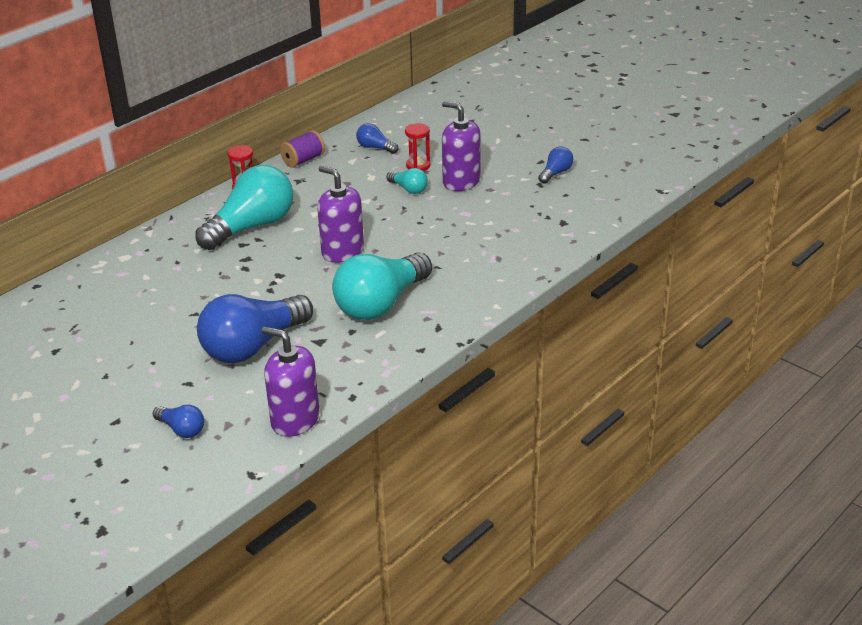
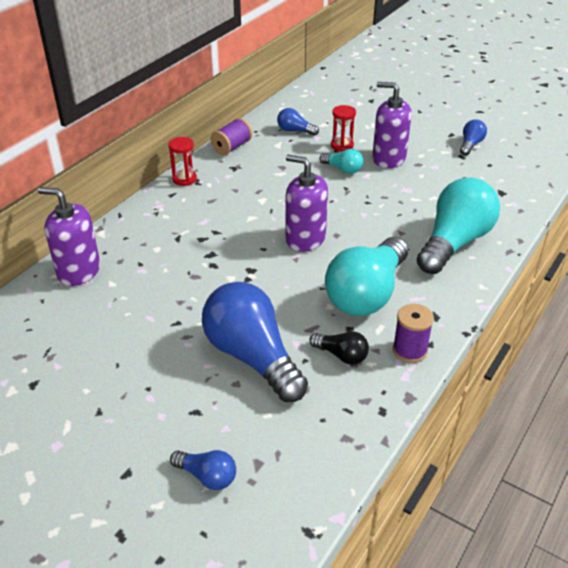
camera: 10 degrees left, 5 degrees up
turquoise light bulb [195,165,293,250] -> turquoise light bulb moved to [417,177,500,274]
blue light bulb [197,294,313,363] -> blue light bulb turned 105 degrees clockwise [202,282,308,402]
purple soap dispenser [262,326,320,437] -> purple soap dispenser moved to [38,187,100,286]
none -> black light bulb [309,331,369,365]
none -> purple spool [393,304,434,363]

